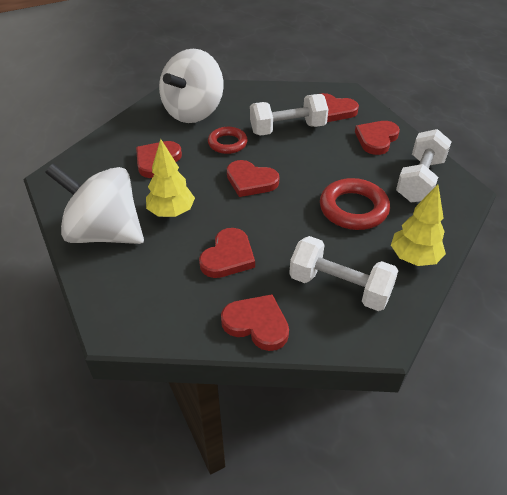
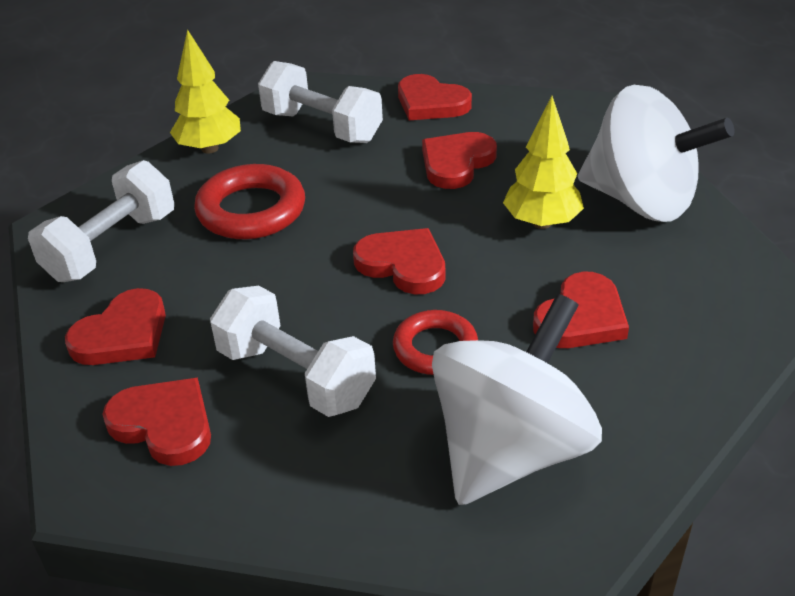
camera: 170 degrees left, 5 degrees down
white dumbbell [250,94,329,136] -> white dumbbell turned 45 degrees clockwise [210,286,376,417]

